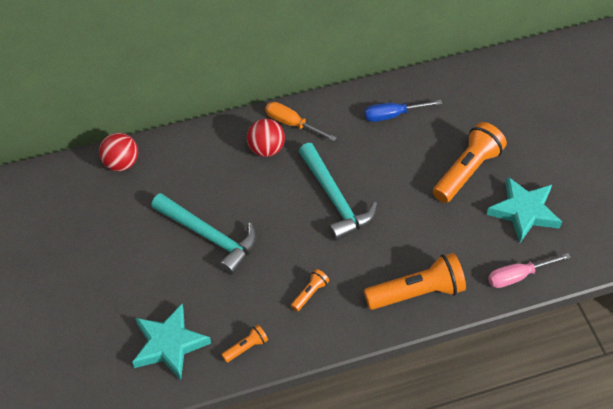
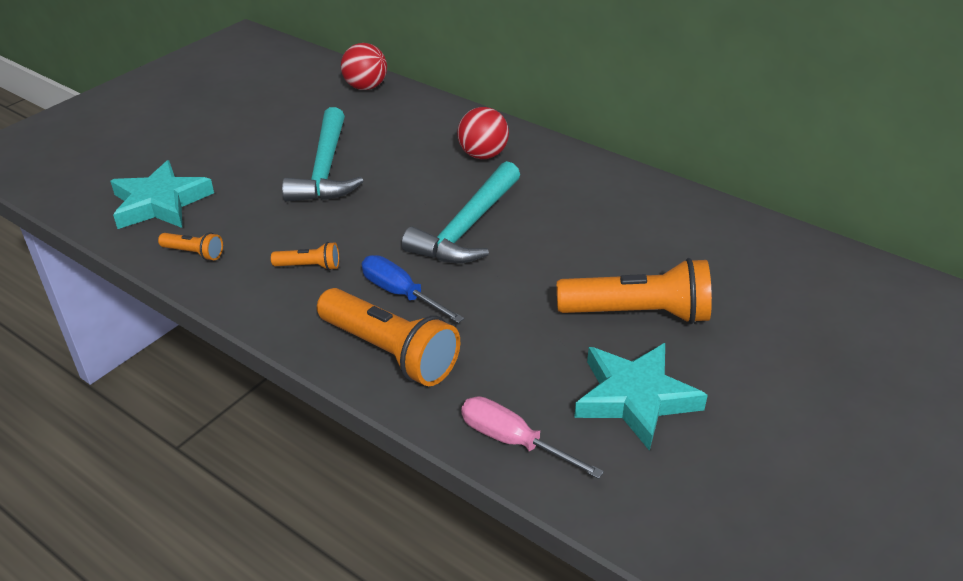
camera: 55 degrees right, 15 degrees down
orange screwdriver [265,102,337,141] -> none
blue screwdriver [364,100,442,122] -> blue screwdriver moved to [362,255,464,323]

